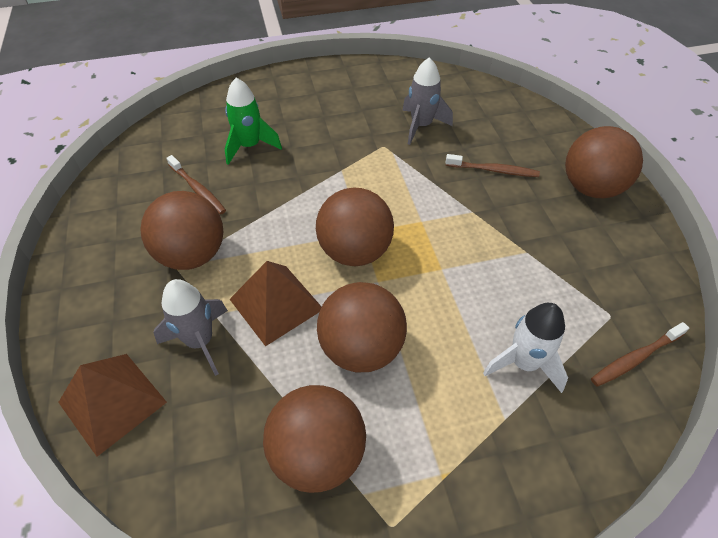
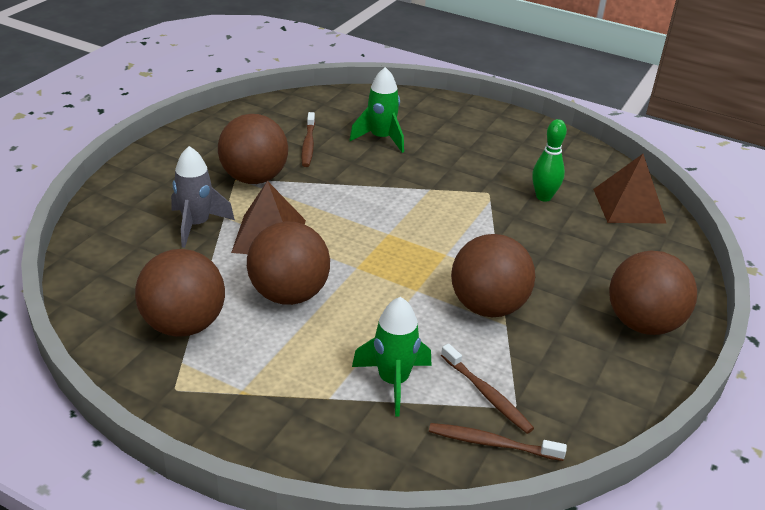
camera: 40 degrees right, 15 degrees down
brown pyramid [58,354,167,457] -> brown pyramid moved to [593,154,667,224]
brown ball [316,188,394,266] -> brown ball moved to [451,234,535,317]
grey rocket [402,57,453,145] -> green bowling pin [532,119,567,202]
brown toothbrush [446,154,540,177] -> brown toothbrush moved to [441,344,534,434]
white rocket [483,303,568,393] -> green rocket [352,297,432,417]

